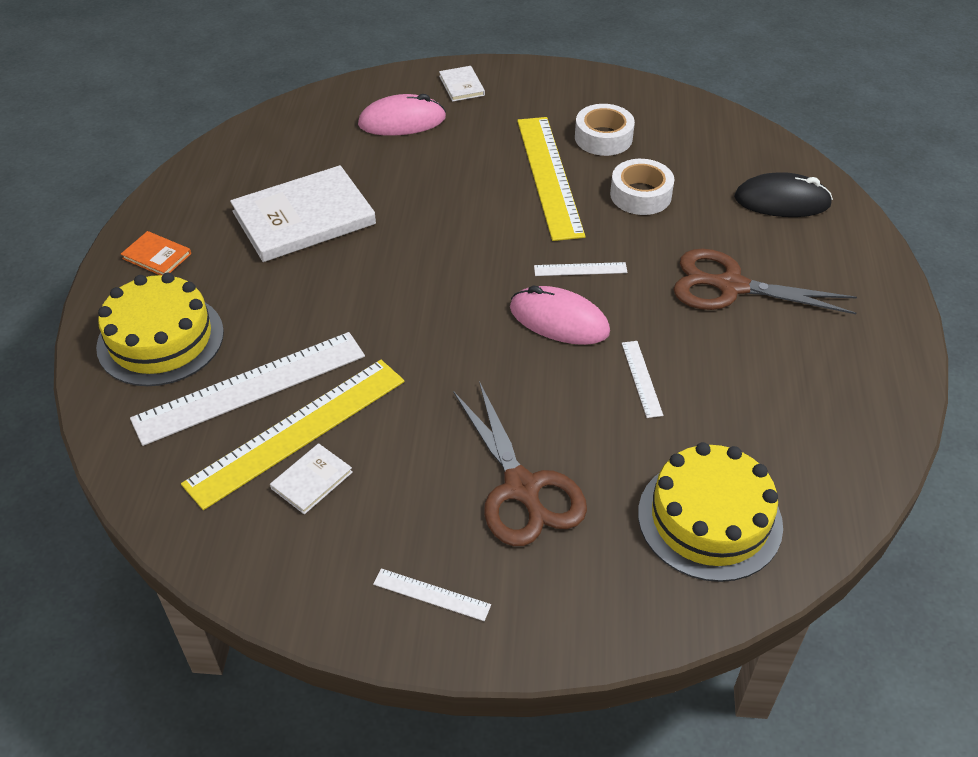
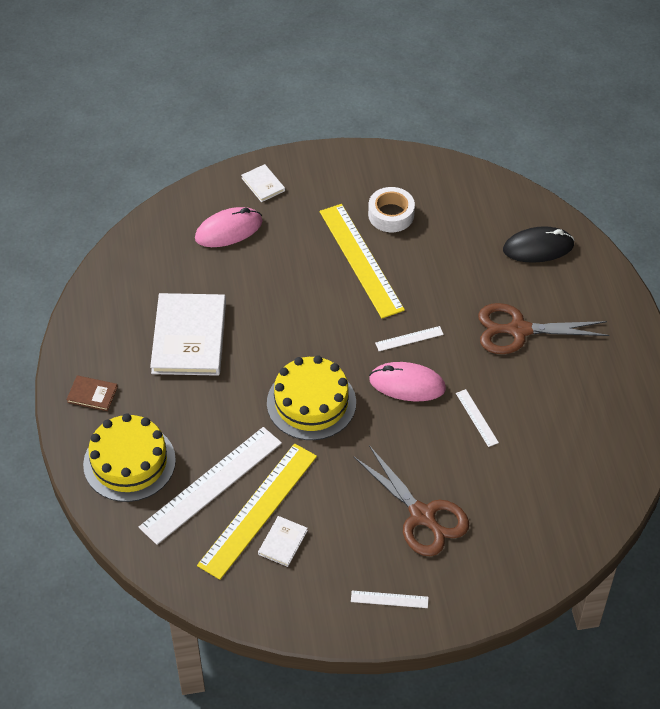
camera: 15 degrees left, 5 degrees up
orange book [121,231,191,275] -> brown book [66,375,118,411]
white book [230,165,376,262] -> white book turned 45 degrees counterclockwise [150,293,226,376]
white tape [610,159,674,215] -> none
yellow cake [638,442,783,582] -> yellow cake moved to [267,355,356,440]

